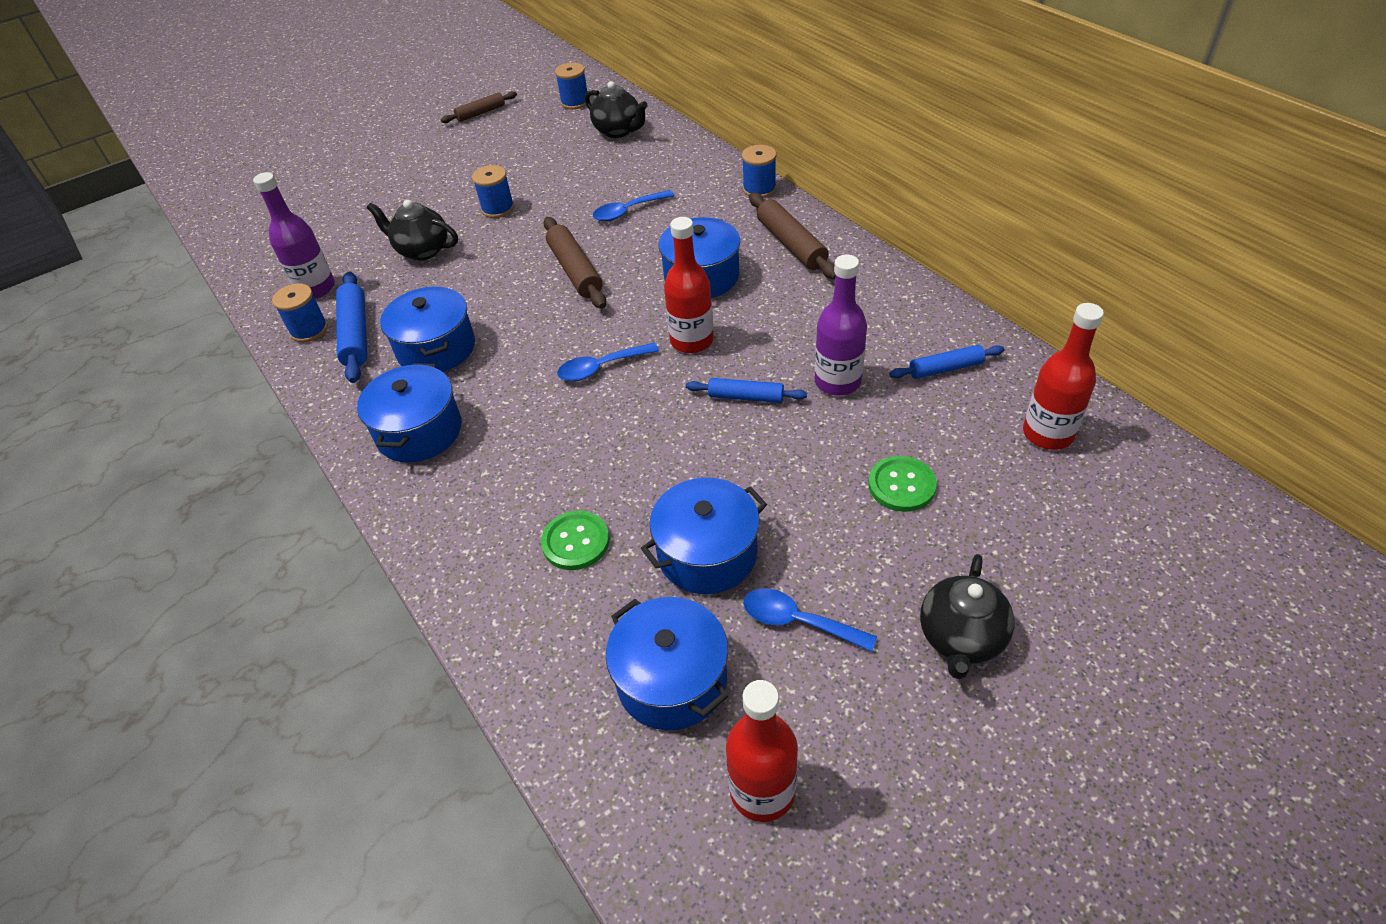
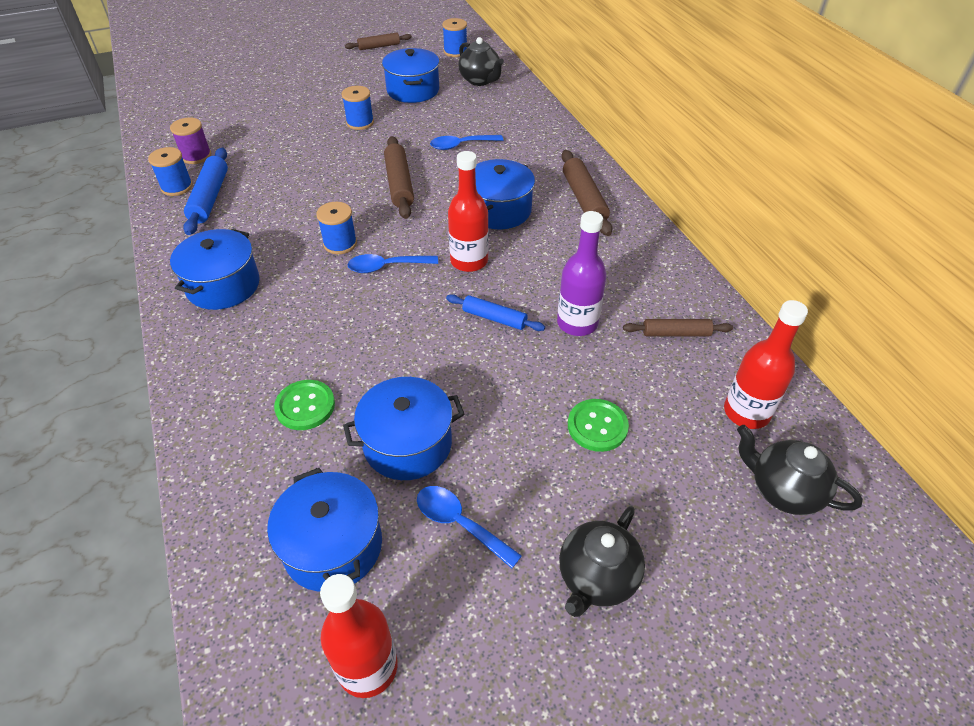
camera: 10 degrees right, 0 degrees up
purple bottle [253,172,335,299] -> purple spool [170,117,211,164]
black teapot [366,200,458,261] -> black teapot moved to [737,425,863,515]
blue pot [380,287,475,372] -> blue pot moved to [382,48,439,103]
blue spool [742,145,777,198] -> blue spool moved to [316,202,357,254]
blue rolling pin [889,345,1004,379] -> brown rolling pin [623,319,733,336]

